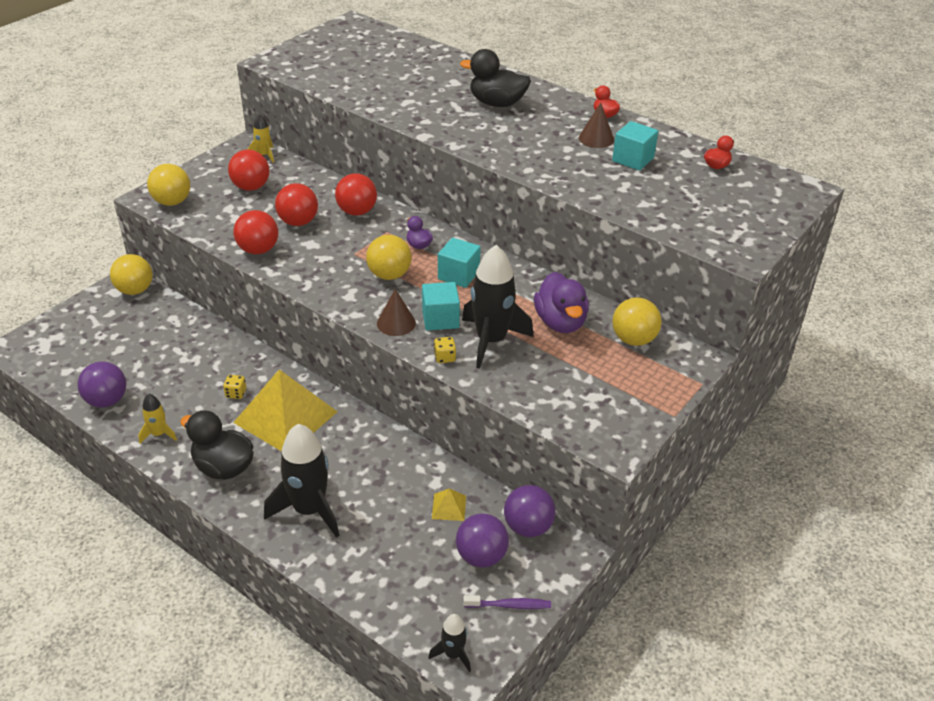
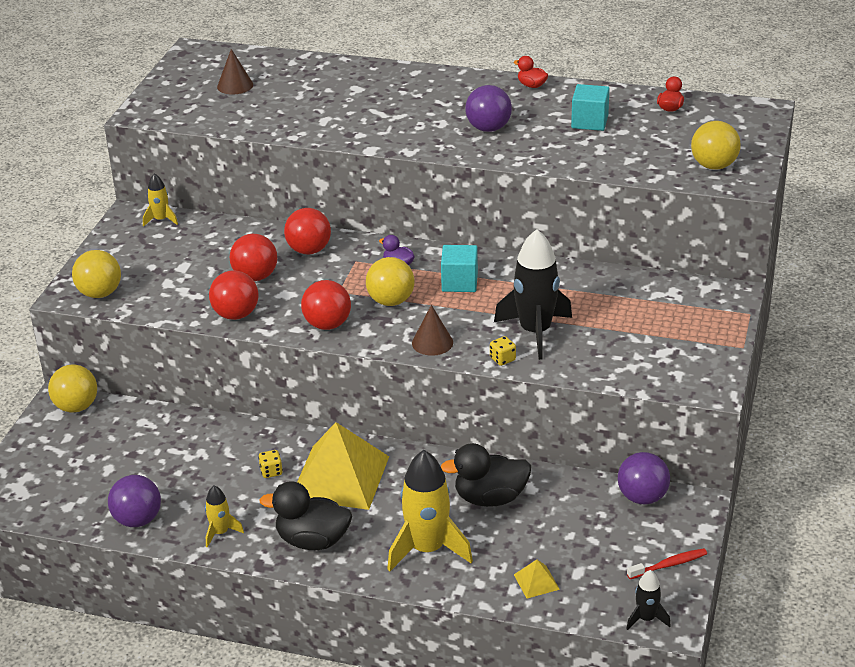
camera: 20 degrees left, 5 degrees down
red ball [228,149,269,191] -> red ball moved to [301,280,351,330]
black rocket [264,424,339,537] -> yellow rocket [387,450,473,572]
turquoise cube [422,282,460,331] -> none
yellow pyramid [432,488,466,521] -> yellow pyramid moved to [514,560,560,598]
purple ball [456,514,509,567] -> purple ball moved to [465,85,512,132]
black duck [460,49,531,107] -> black duck moved to [441,443,531,507]
purple toothbrush [463,595,551,609] -> red toothbrush [627,548,707,579]
purple duck [534,272,589,333] -> none
brown cone [579,103,614,148] -> brown cone moved to [217,49,253,95]
yellow ball [612,297,662,346] -> yellow ball moved to [691,121,741,170]

